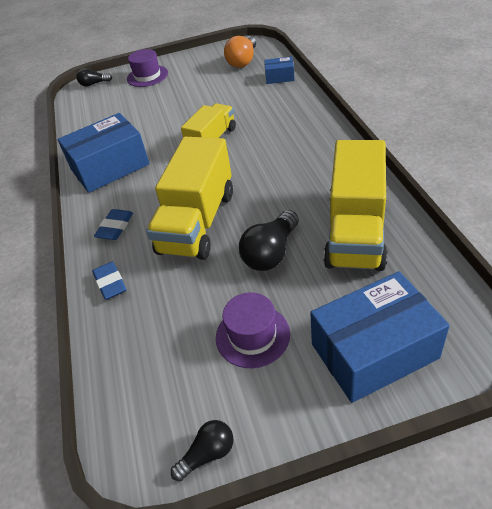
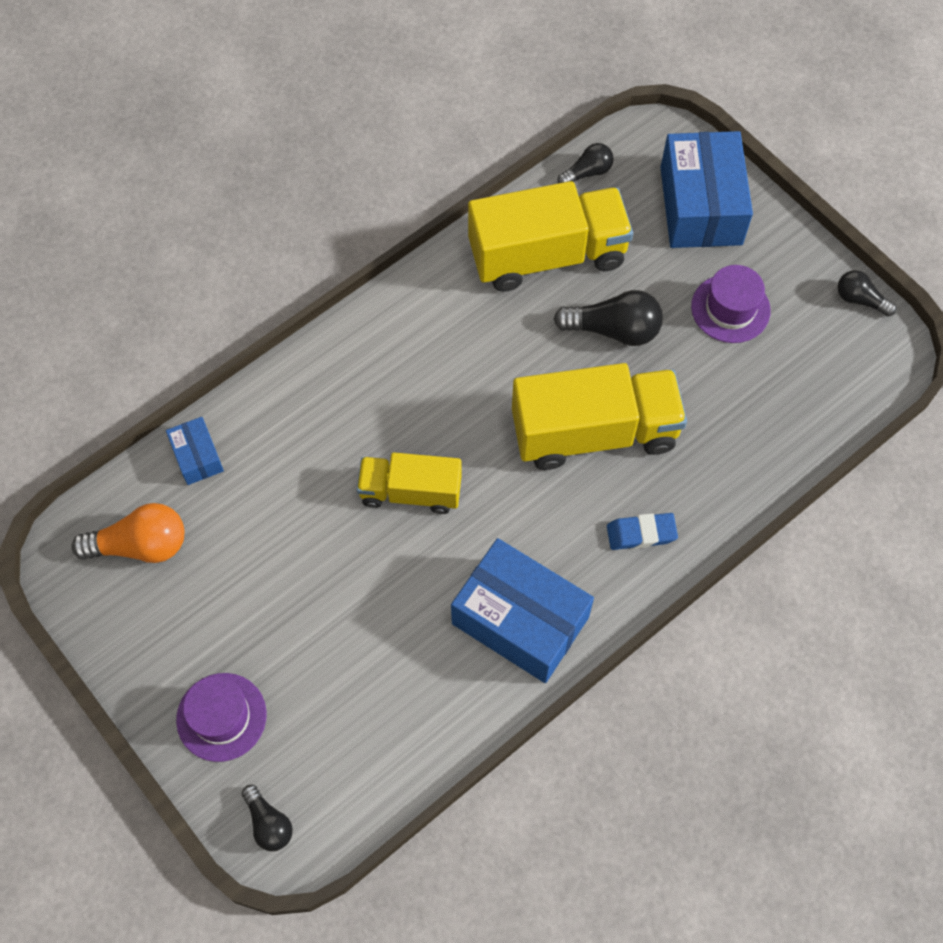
camera: 120 degrees left, 20 degrees up
blue eraser [92,262,126,300] -> none
blue box [310,271,450,403] -> blue box turned 45 degrees clockwise [660,131,753,248]
none -> black light bulb [557,143,614,183]

